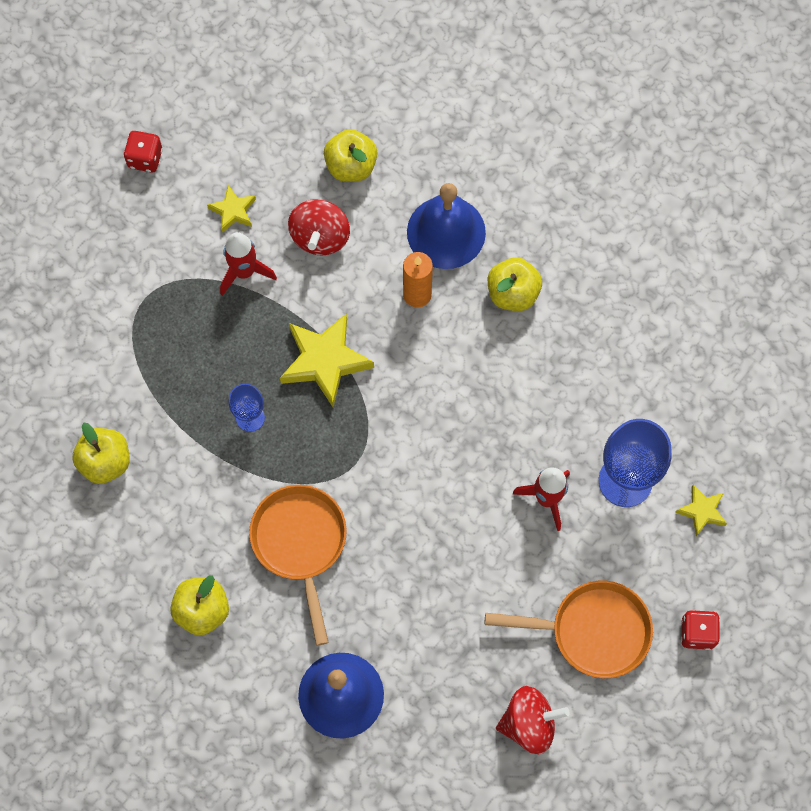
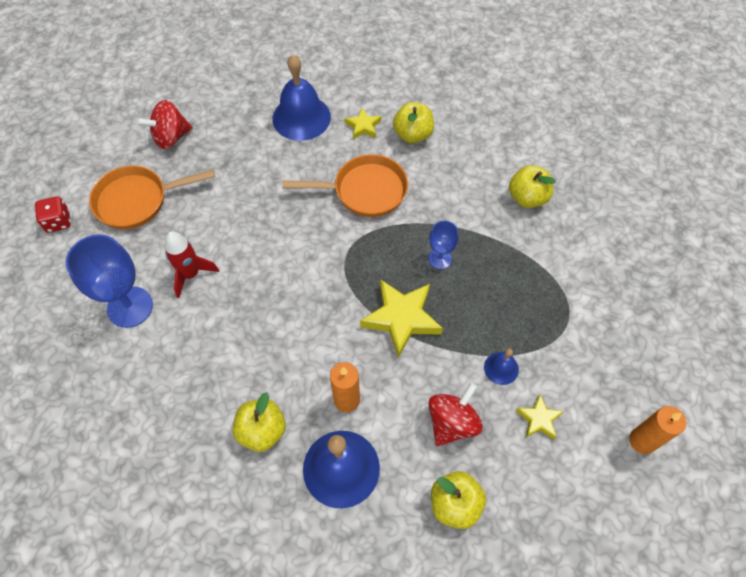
camera: 160 degrees right, 10 degrees down
red dice [124,131,163,173] -> orange candle [629,406,686,454]
red rocket [220,232,277,296] -> blue bell [484,348,519,385]
orange pan [249,485,347,646] -> orange pan turned 60 degrees counterclockwise [283,154,408,217]
red spinning top [288,199,350,256] -> red spinning top turned 45 degrees clockwise [429,383,483,446]
yellow star [675,485,727,536] -> yellow star moved to [345,108,381,139]

